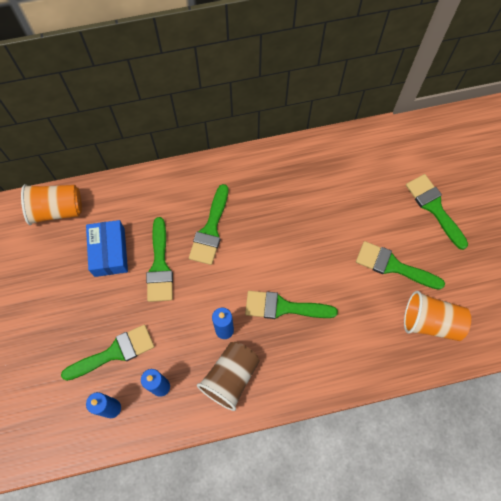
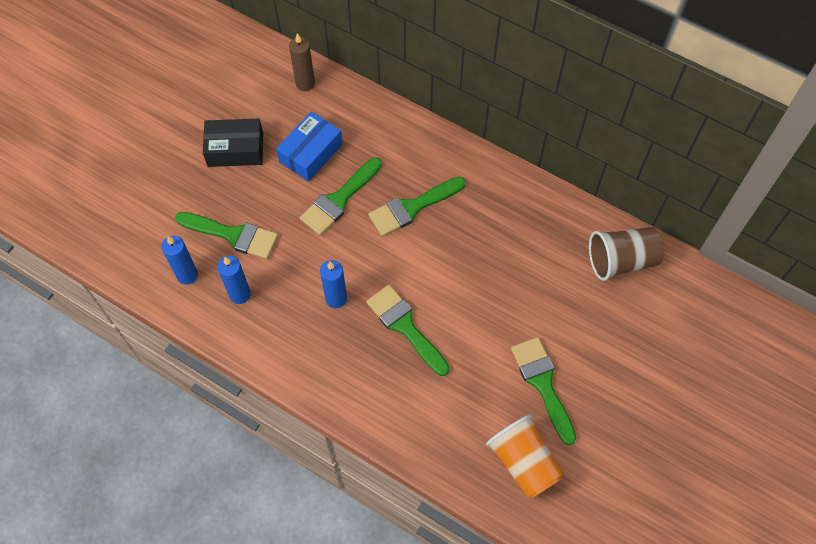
camera: 45 degrees right, 5 degrees down
orange cup [21,184,82,225] -> brown candle [289,33,315,91]
brown cup [197,342,260,411] -> brown cup moved to [589,227,665,281]
green brush [406,174,468,250] -> none
none -> black box [203,119,263,167]

